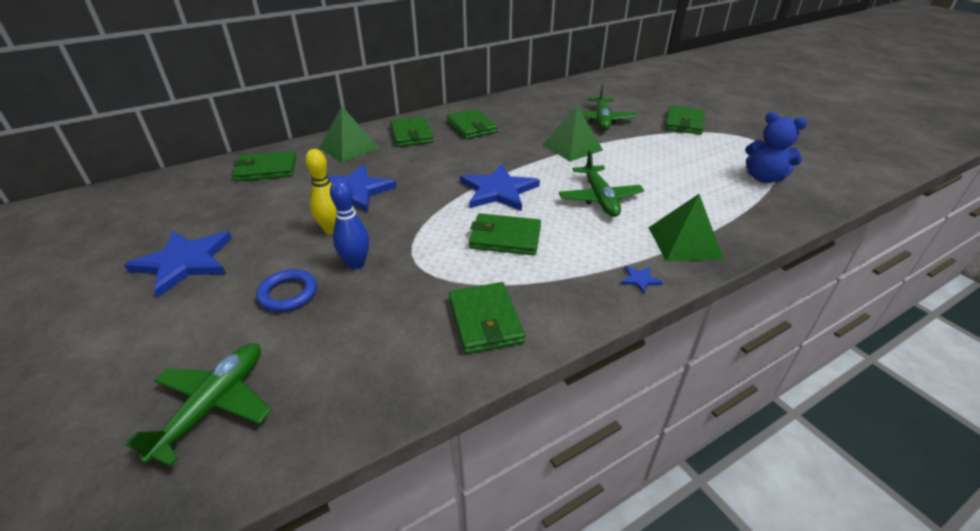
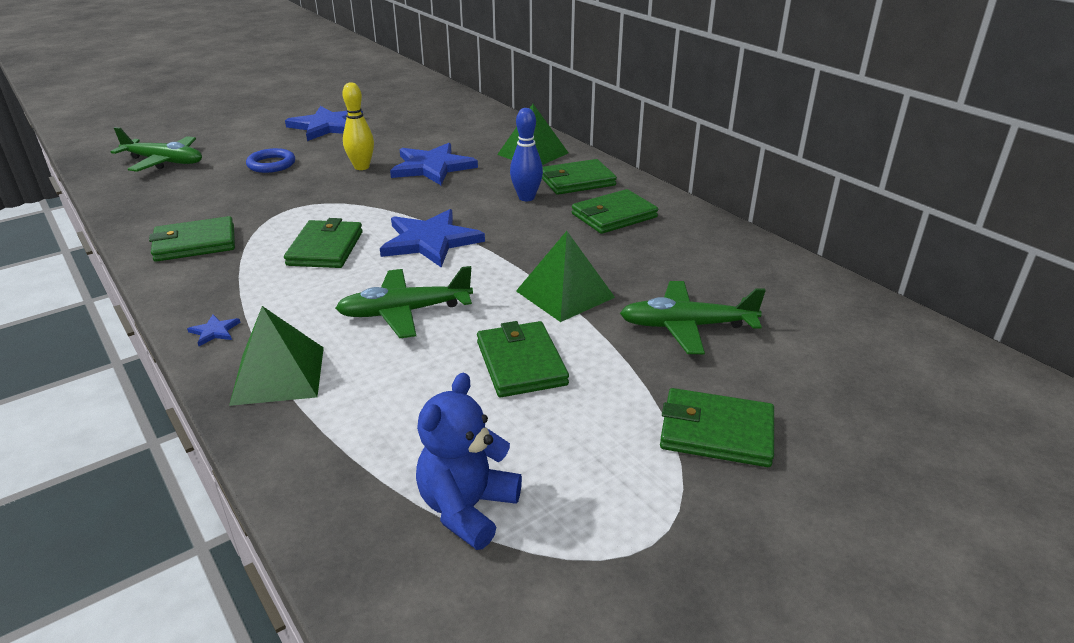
camera: 85 degrees right, 5 degrees down
green wallet [233,151,297,181] -> green wallet moved to [477,321,569,397]
blue bowling pin [330,179,369,269] -> blue bowling pin moved to [510,108,543,201]

